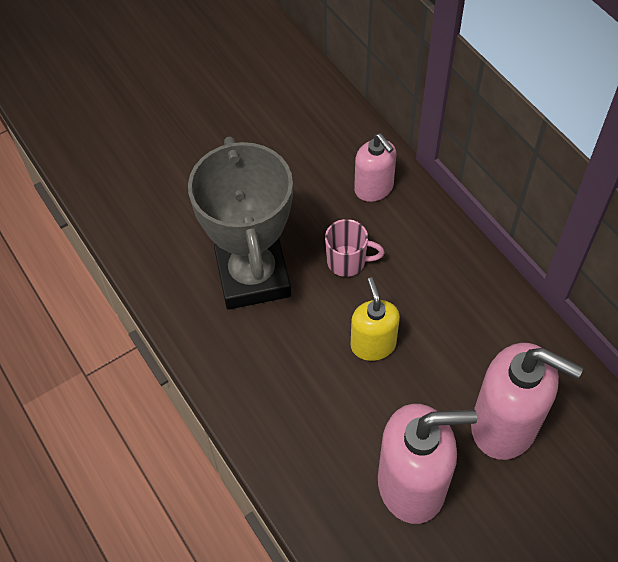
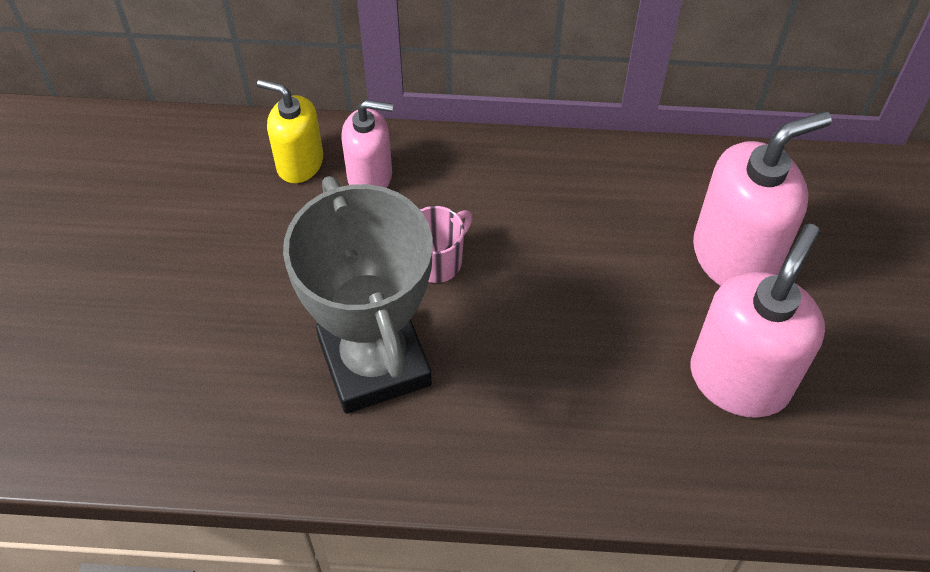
camera: 55 degrees left, 0 degrees up
grey trophy [188,137,293,310] -> grey trophy turned 45 degrees clockwise [283,176,432,414]
yellow soap dispenser [351,277,400,361] -> yellow soap dispenser moved to [257,79,323,183]

